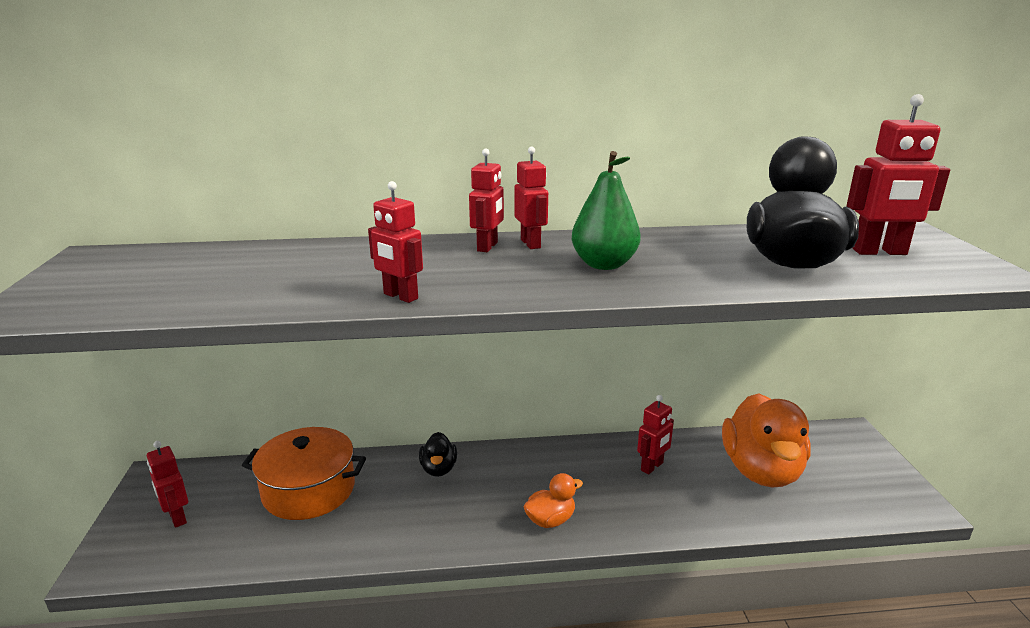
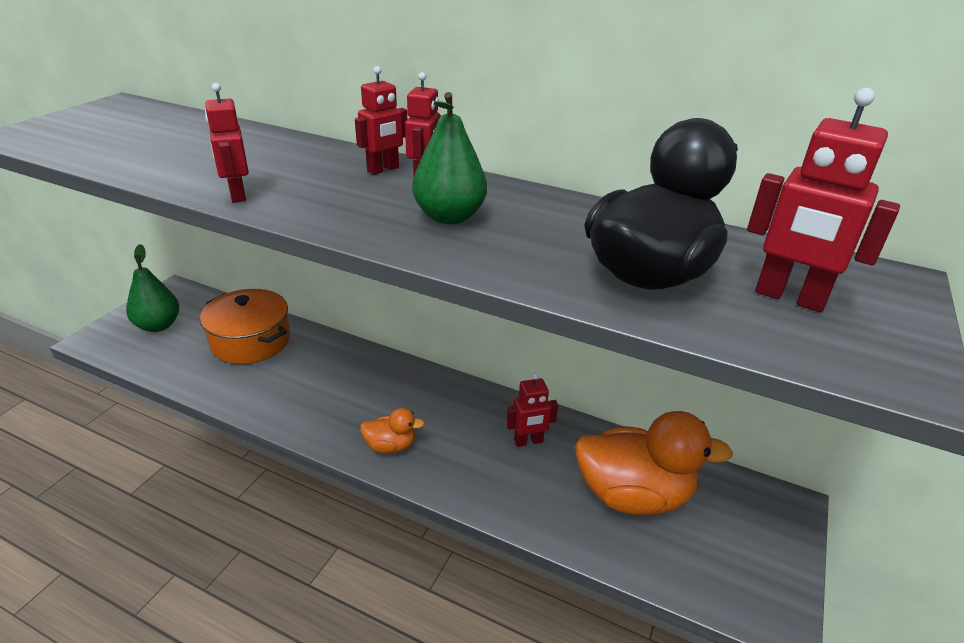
camera: 30 degrees right, 10 degrees up
red robot [147,441,188,528] -> green pear [126,244,180,332]
black duck [419,432,457,477] -> none
orange duck [722,393,810,488] -> orange duck turned 120 degrees counterclockwise [575,411,733,515]

